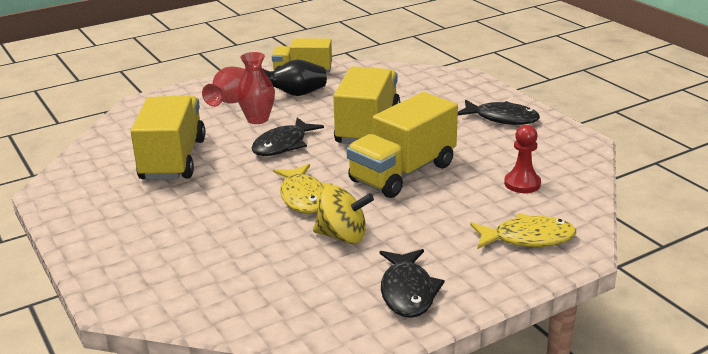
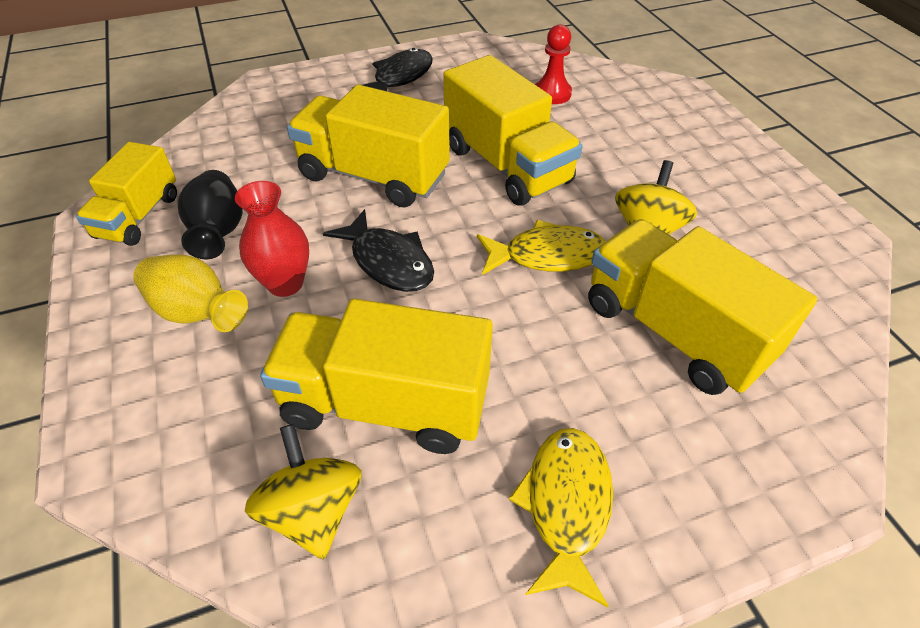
camera: 80 degrees left, 20 degrees up
red vase [202,66,245,107] -> yellow vase [133,255,248,332]
black fish [380,249,445,318] -> none
yellow fish [470,213,576,249] -> yellow fish moved to [509,428,613,607]
none -> yellow spinning top [245,424,362,559]
none -> yellow truck [588,219,817,395]

